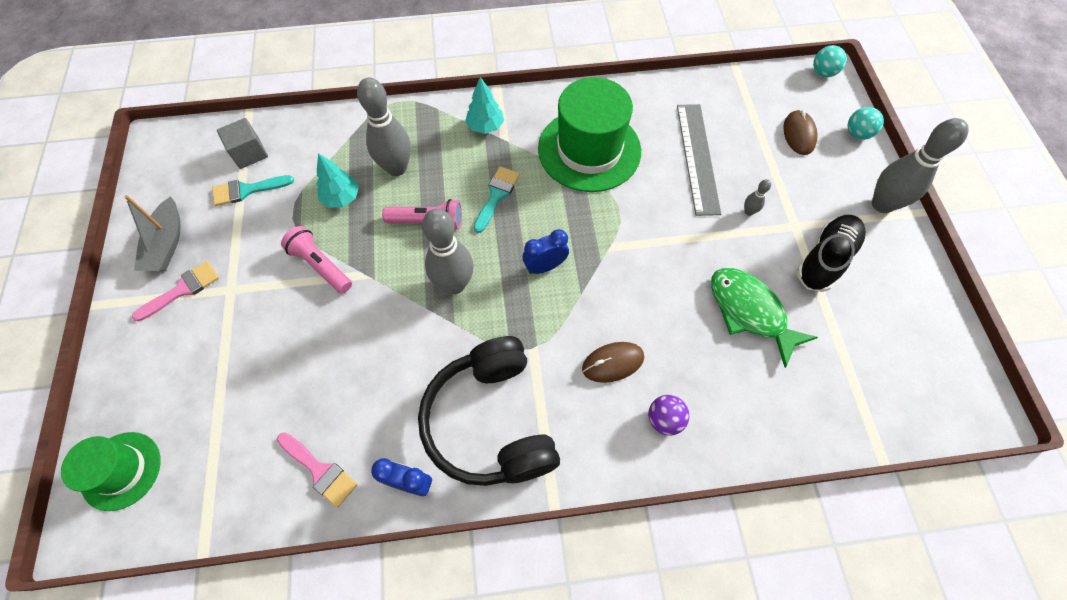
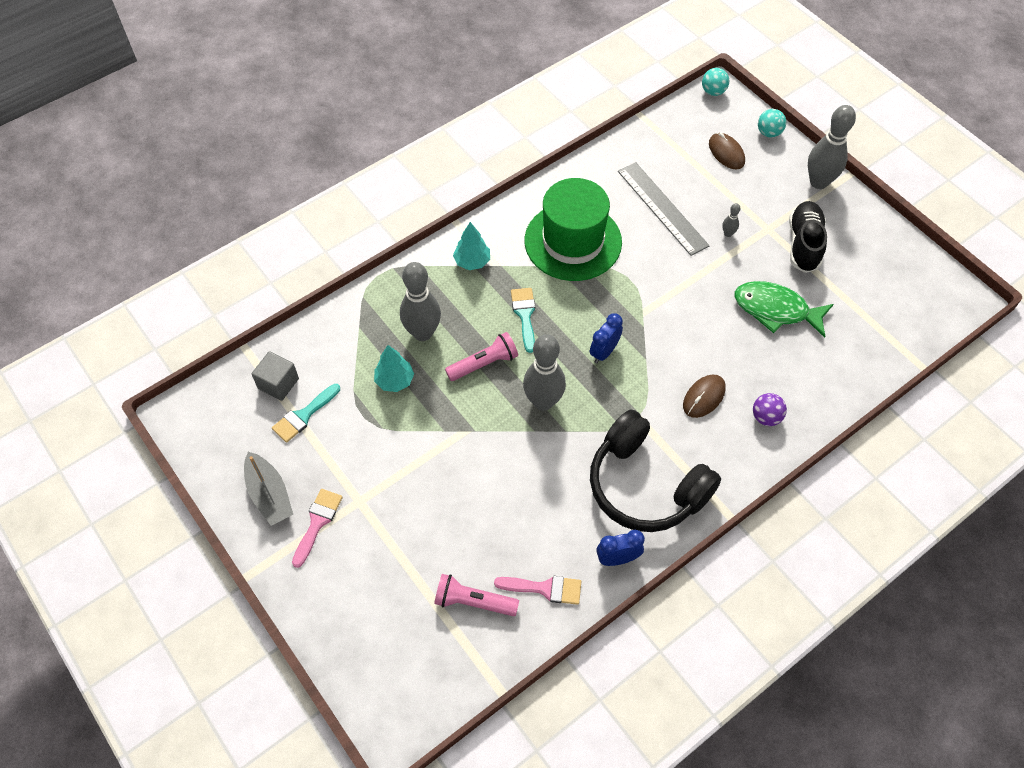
camera: 30 degrees left, 5 degrees down
green hat [61,432,161,511] -> none
pink flashlight [281,226,352,294] -> pink flashlight moved to [434,574,519,616]

